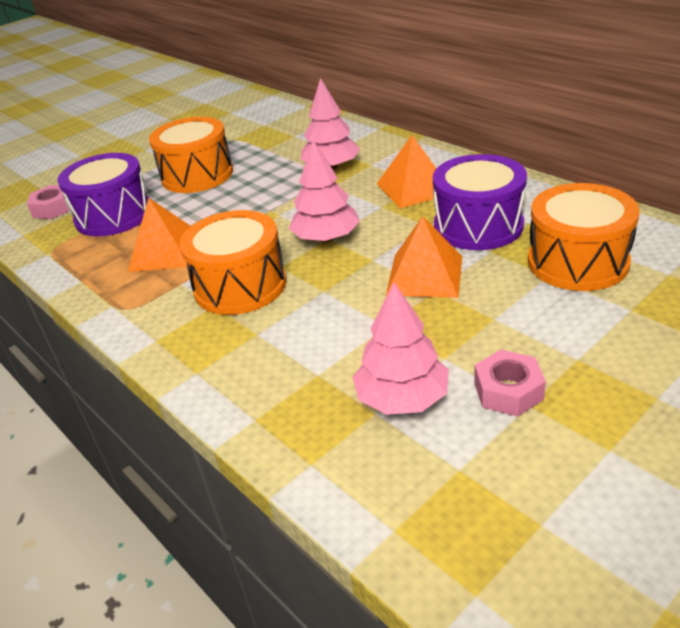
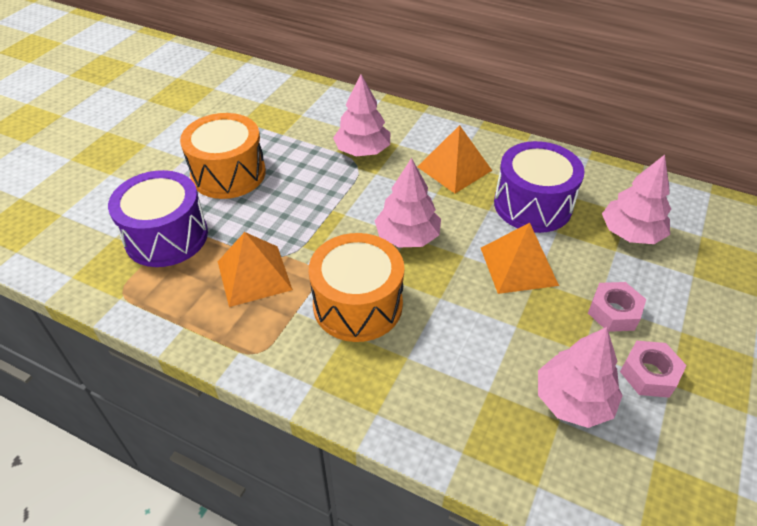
camera: 25 degrees left, 10 degrees up
pink nut [27,185,70,219] -> pink nut moved to [588,282,646,332]
orange drum [528,183,640,291] -> pink tree [602,155,671,244]

